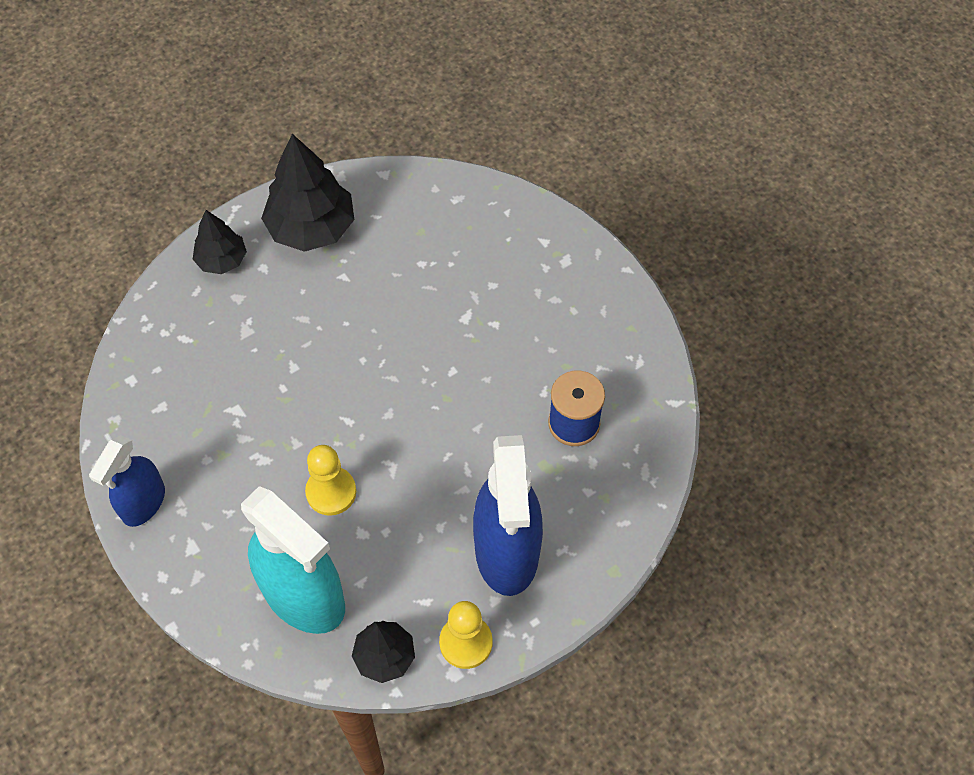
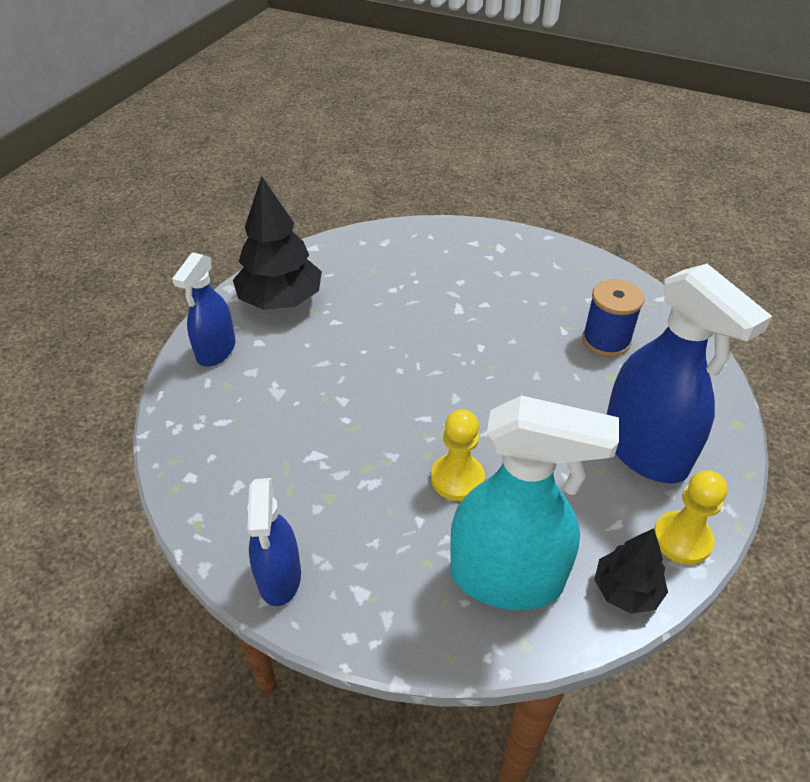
camera: 30 degrees left, 15 degrees down
black tree [193,210,247,274] -> blue spray bottle [172,252,236,367]

